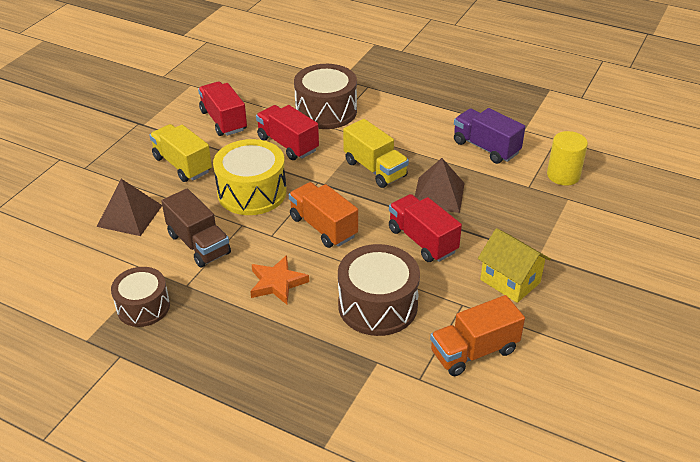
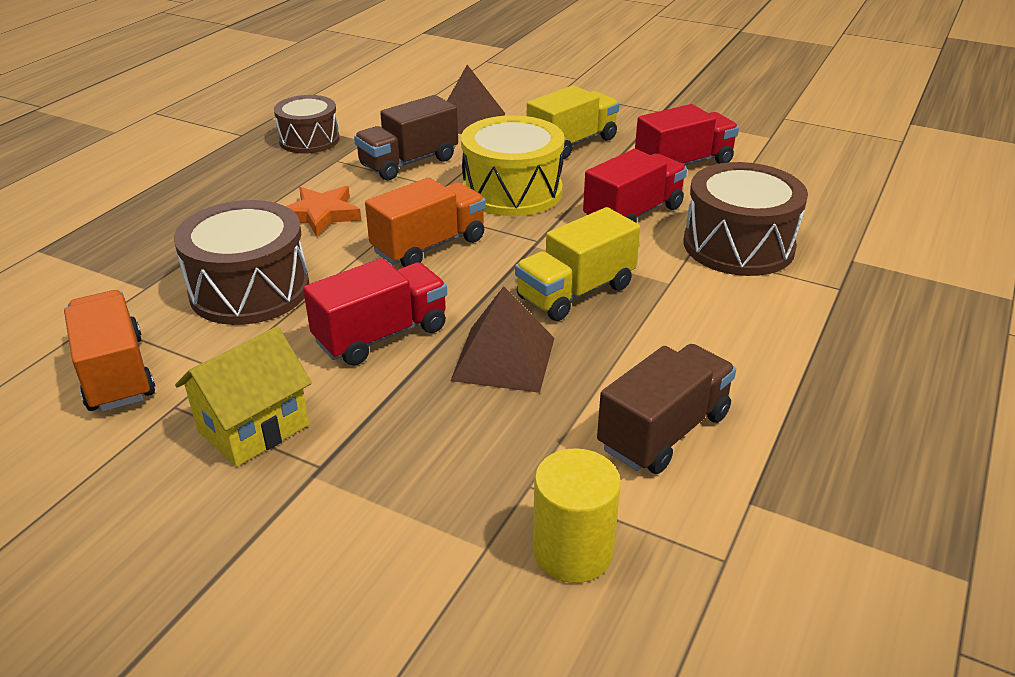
camera: 90 degrees right, 5 degrees down
purple truck [454,108,525,164] -> brown truck [597,344,736,474]

